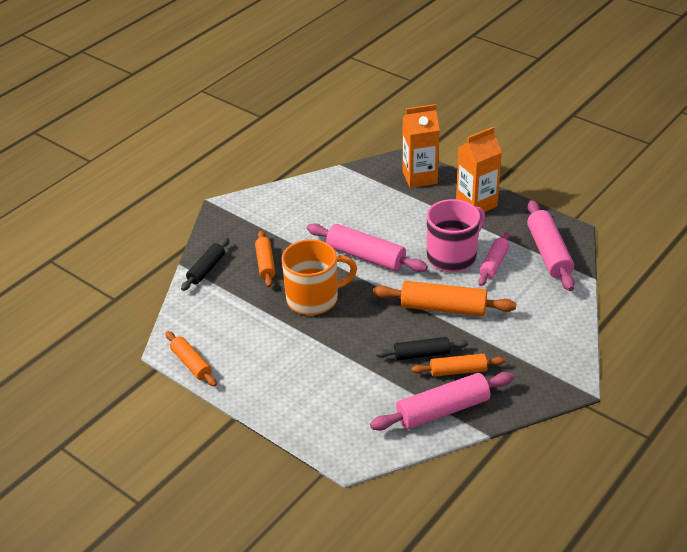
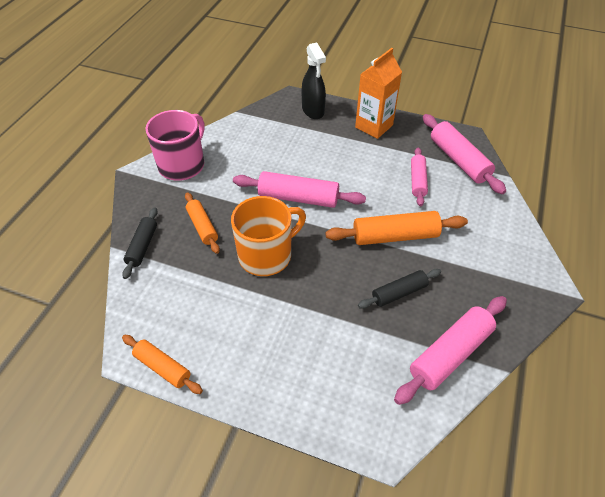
camera: 20 degrees left, 10 degrees up
orange carton [402,104,440,188] -> black spray bottle [302,43,326,119]
orange rolling pin [412,354,505,376] -> none
pink mug [427,199,485,272] -> pink mug moved to [146,110,205,181]

